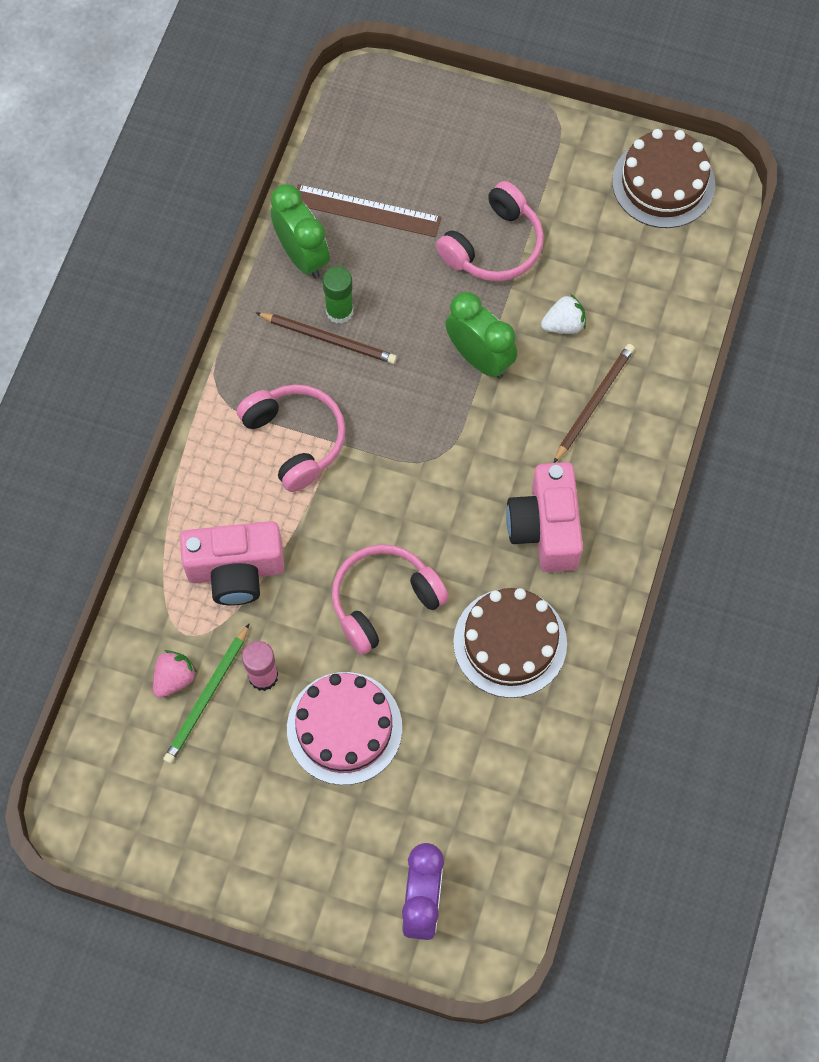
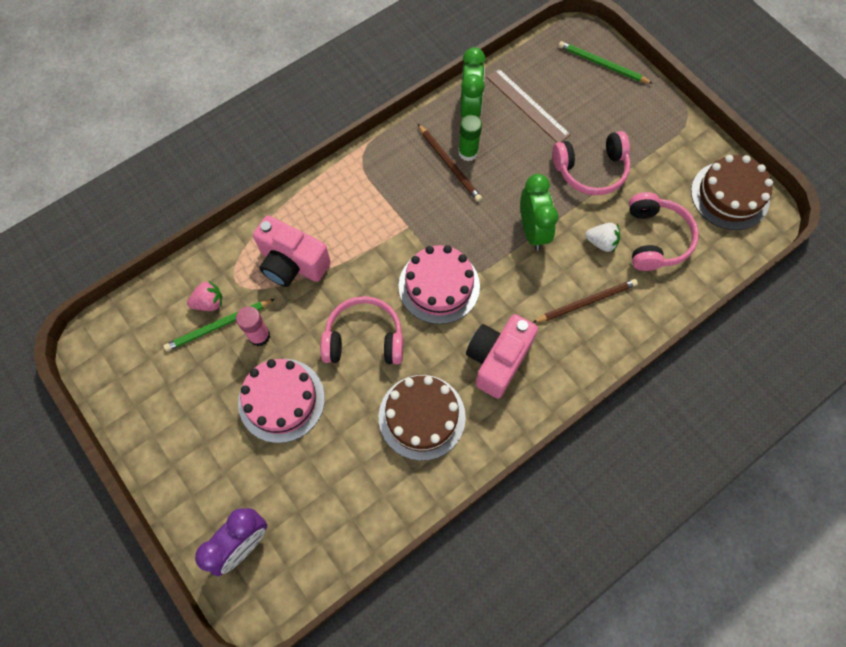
camera: 35 degrees right, 0 degrees up
pink headphones [237,384,346,492] -> pink headphones moved to [629,192,699,271]
none -> pink cake [399,245,480,324]
none -> green pencil [558,41,653,84]

